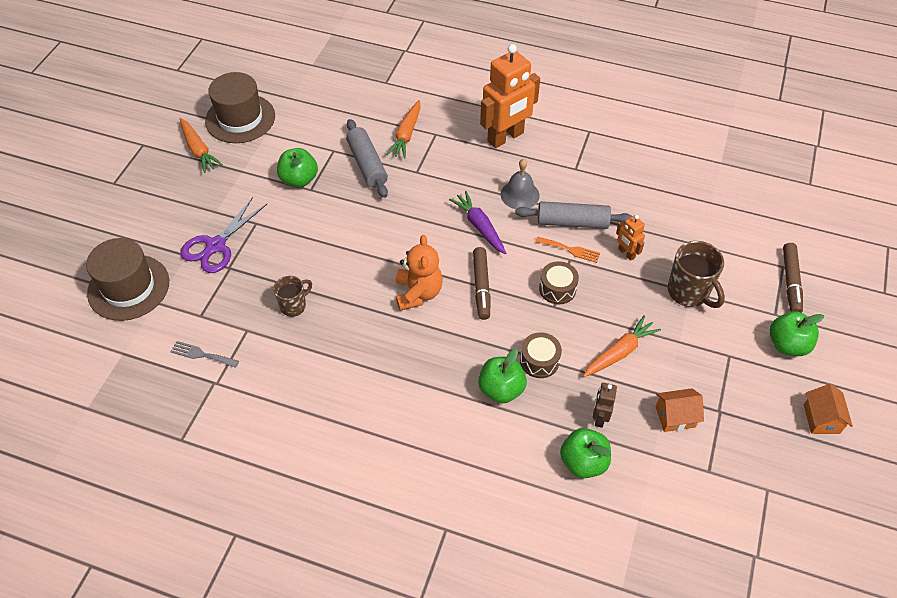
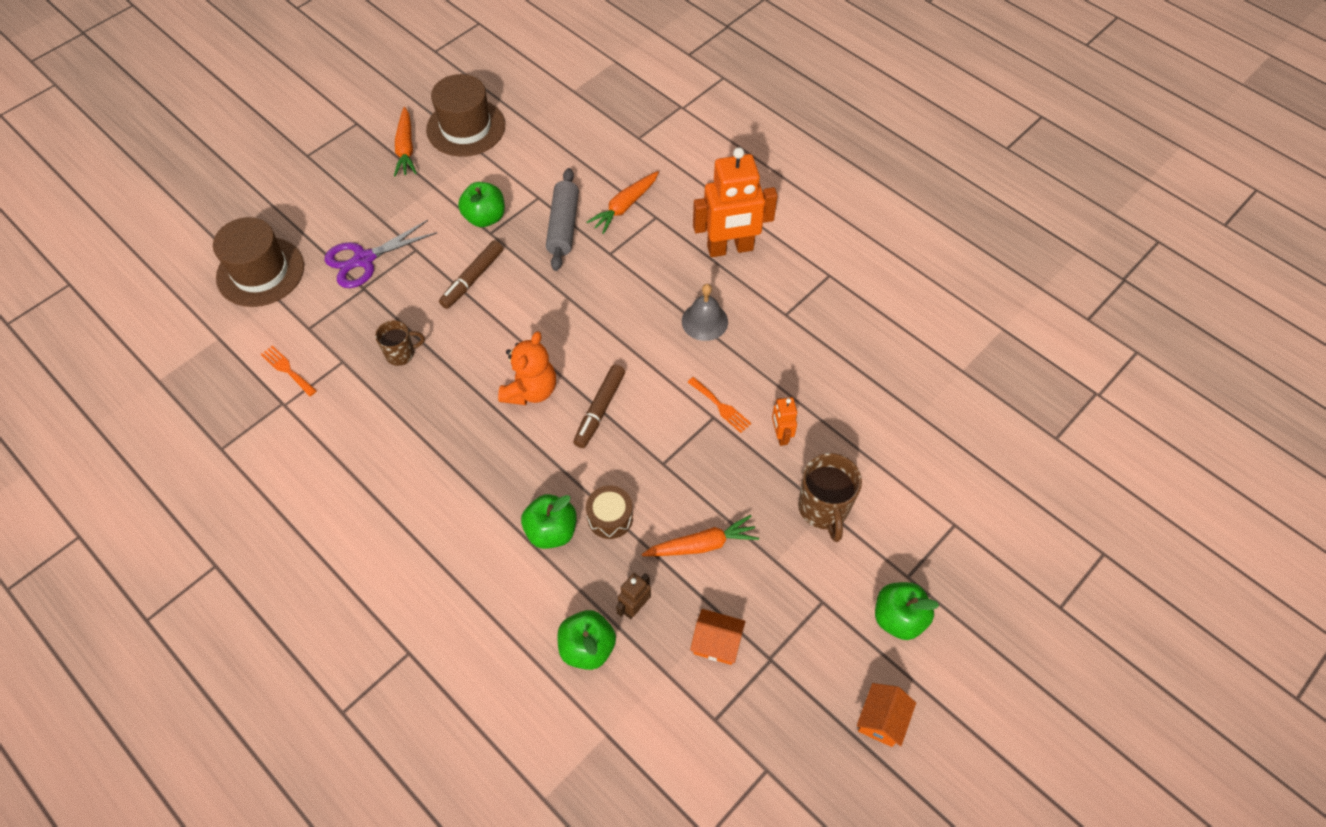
camera: 25 degrees right, 5 degrees up
grey fork [170,341,239,368] -> orange fork [261,346,317,396]
purple carrot [449,191,507,255] -> none
grey rolling pin [515,201,632,229] -> none
brown drum [539,261,579,304] -> none
brown marker [783,243,803,313] -> brown marker moved to [439,240,503,309]

